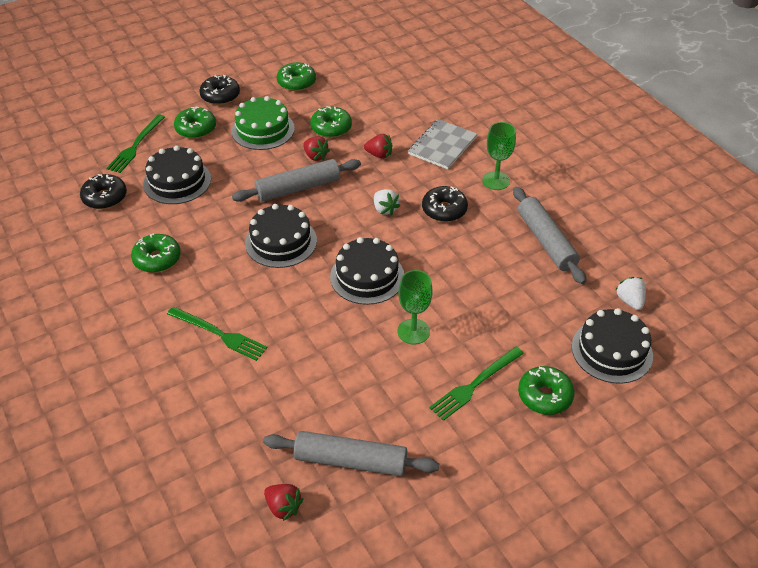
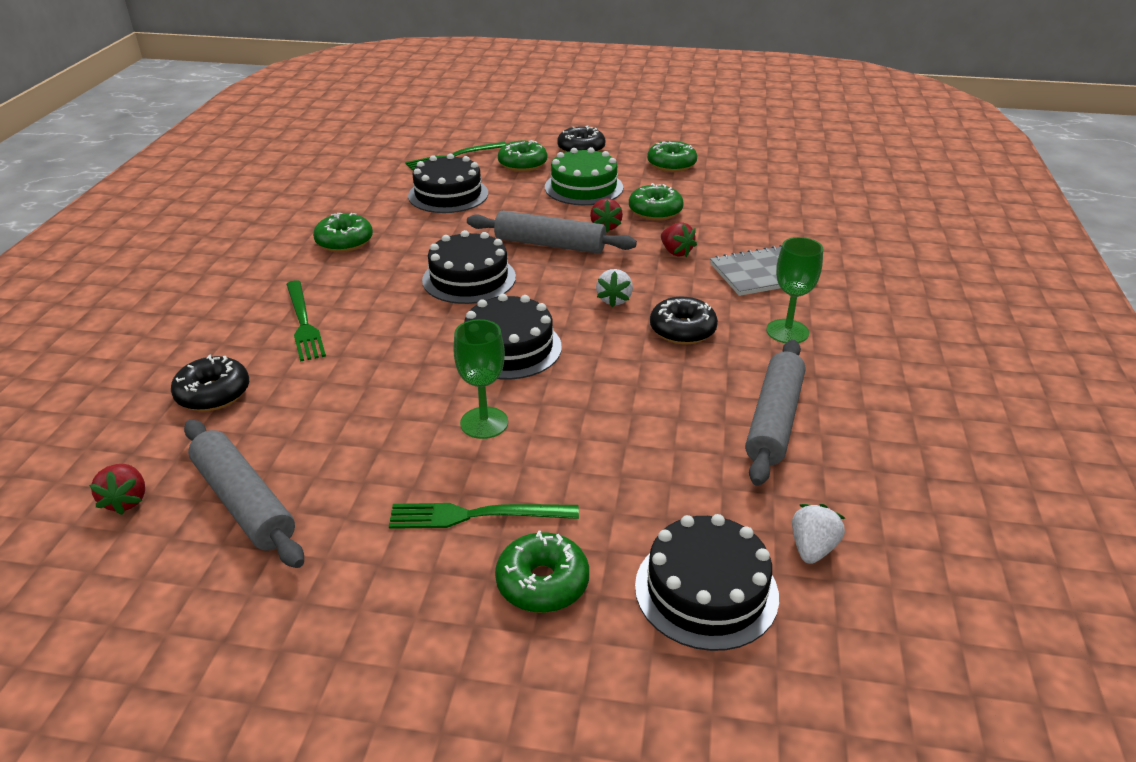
camera: 40 degrees right, 10 degrees down
black donut [80,174,127,209] -> black donut moved to [171,355,249,411]

